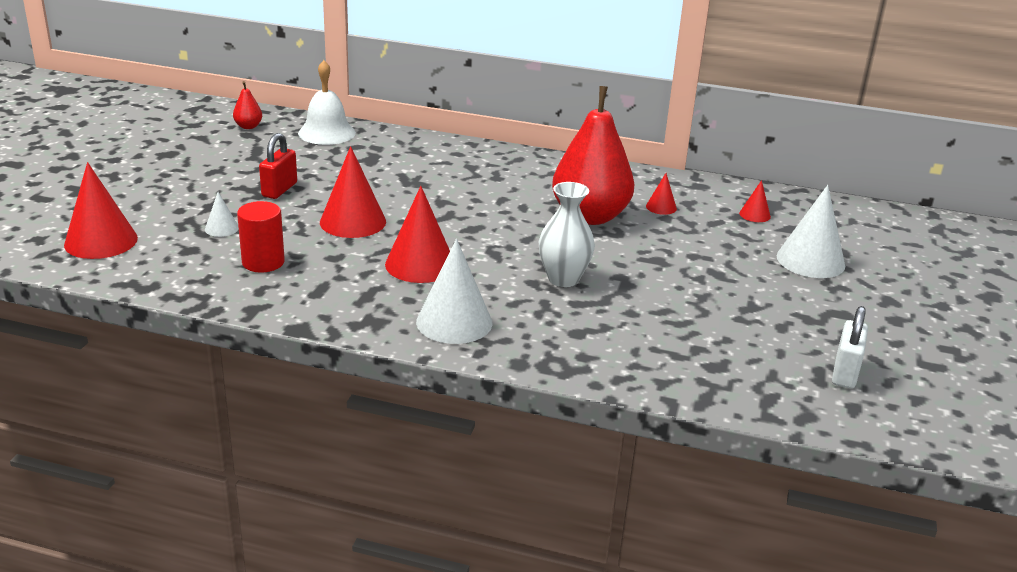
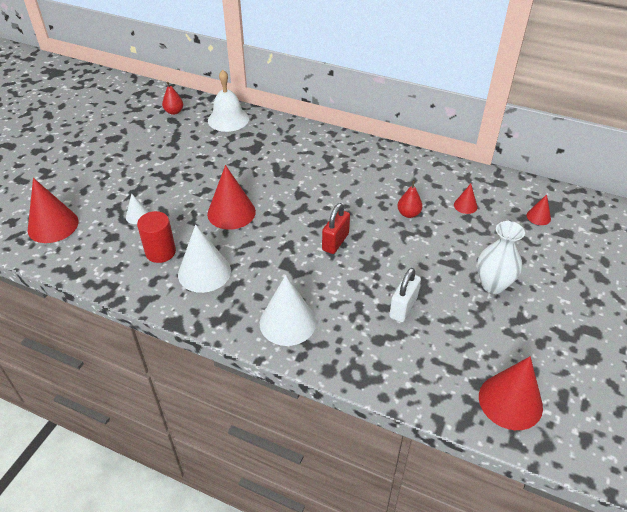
camera: 10 degrees right, 15 degrees up
red padlock [259,133,297,199] -> red padlock moved to [322,203,350,254]
red cone [385,186,450,283] -> red cone moved to [479,356,543,430]
white vase [539,182,595,287] -> white vase moved to [477,221,525,294]
red pear [552,86,634,225] -> red pear [397,180,423,218], size x0.40
white cone [777,185,845,278] -> white cone moved to [178,224,231,293]
white padlock [832,306,868,389] -> white padlock moved to [389,268,421,322]

